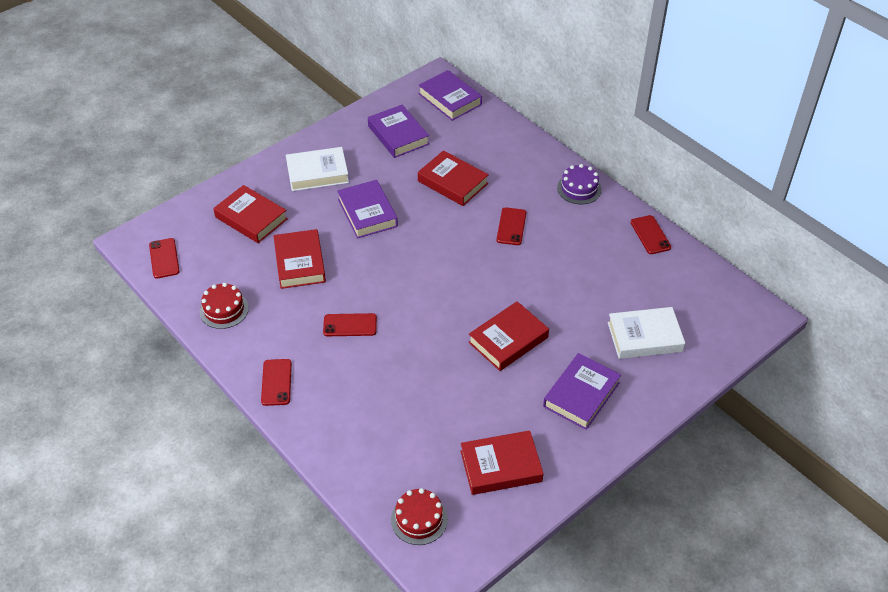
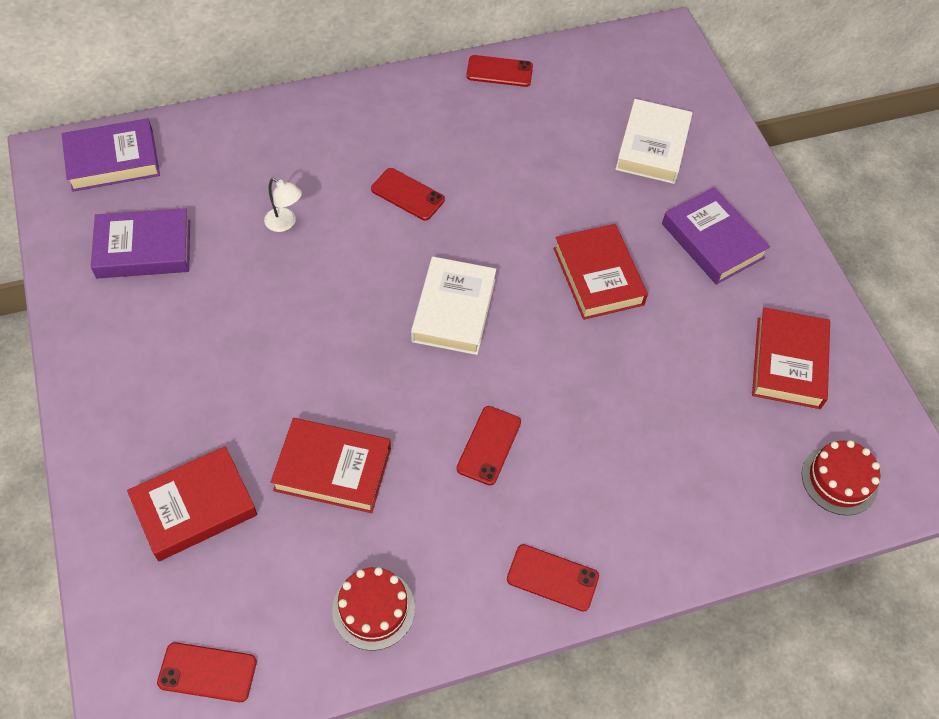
camera: 70 degrees left, 10 degrees up
white book [286,147,349,191] -> white book moved to [411,257,496,355]
purple book [337,180,398,239] -> none
red book [418,150,489,206] -> white lamp [264,178,302,232]
purple cake [557,164,602,204] -> none

